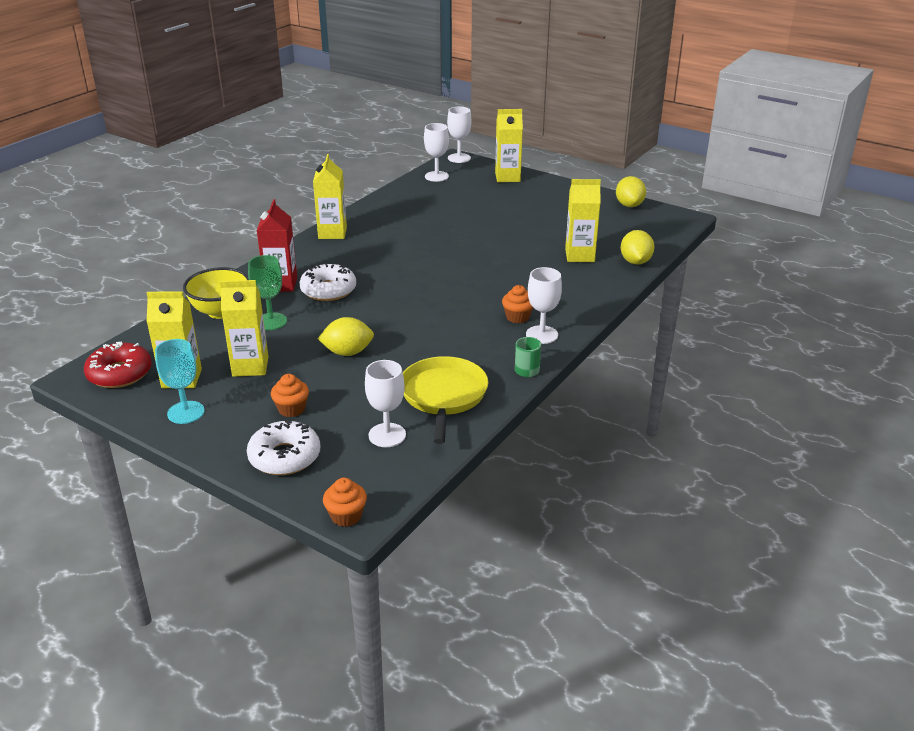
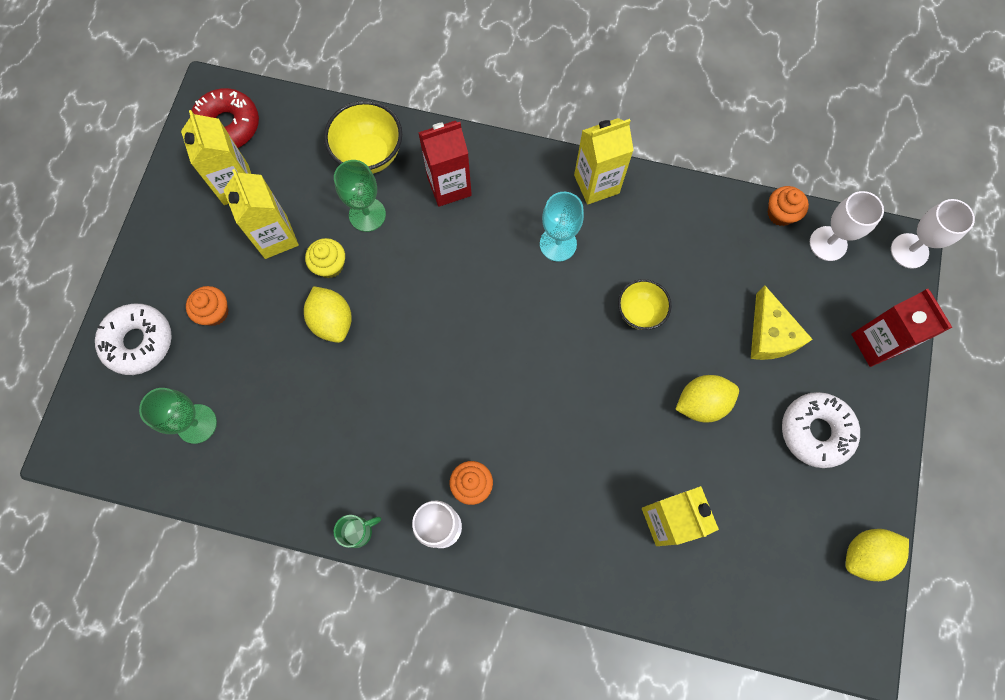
camera: 70 degrees right, 40 degrees up
turquoise goblet [155,339,205,424] -> turquoise goblet moved to [540,192,584,262]
white donut [299,263,356,301] -> white donut moved to [782,392,860,468]
orange cupcake [323,478,367,527] -> orange cupcake moved to [768,186,809,226]
white goblet [365,360,406,447] -> green goblet [139,388,217,444]
yellow pan [403,356,489,444] -> none
yellow carton [495,109,523,182] -> red carton [851,289,953,367]
yellow lemon [621,230,654,265] -> yellow lemon moved to [675,375,739,422]
none -> yellow cupcake [305,238,345,278]
none -> yellow bowl [618,279,672,330]
none -> yellow cheese [751,285,813,360]

